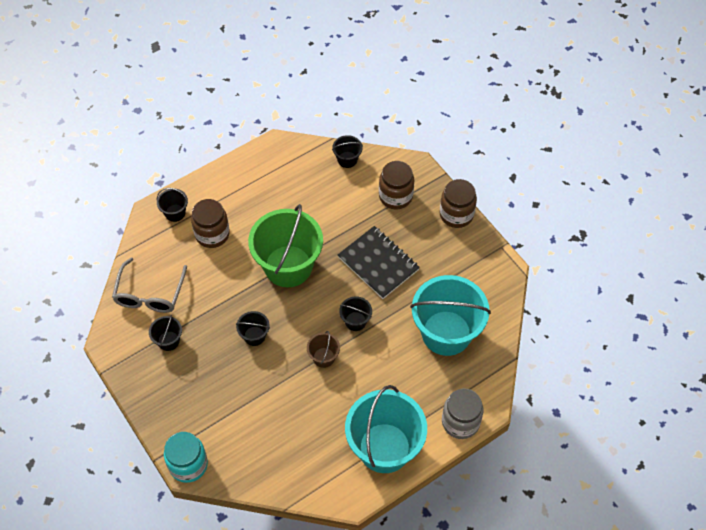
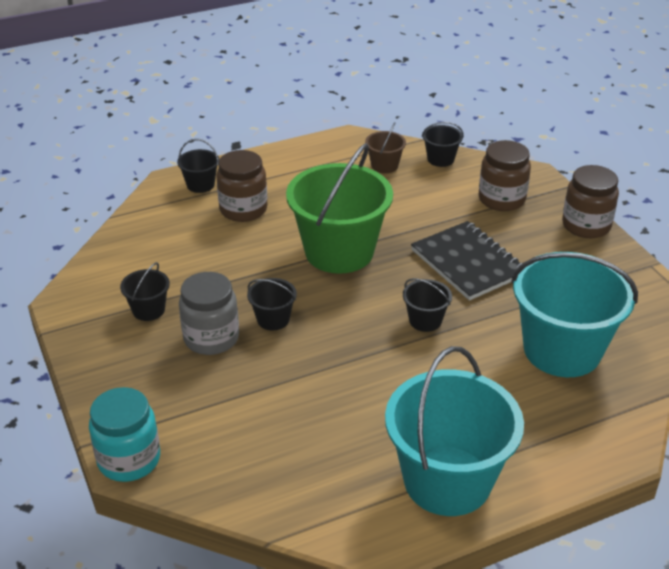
camera: 10 degrees right, 20 degrees down
grey glasses [112,258,187,313] -> none
brown bucket [307,331,340,368] -> brown bucket moved to [365,122,406,173]
grey jar [442,388,483,439] -> grey jar moved to [179,272,239,355]

